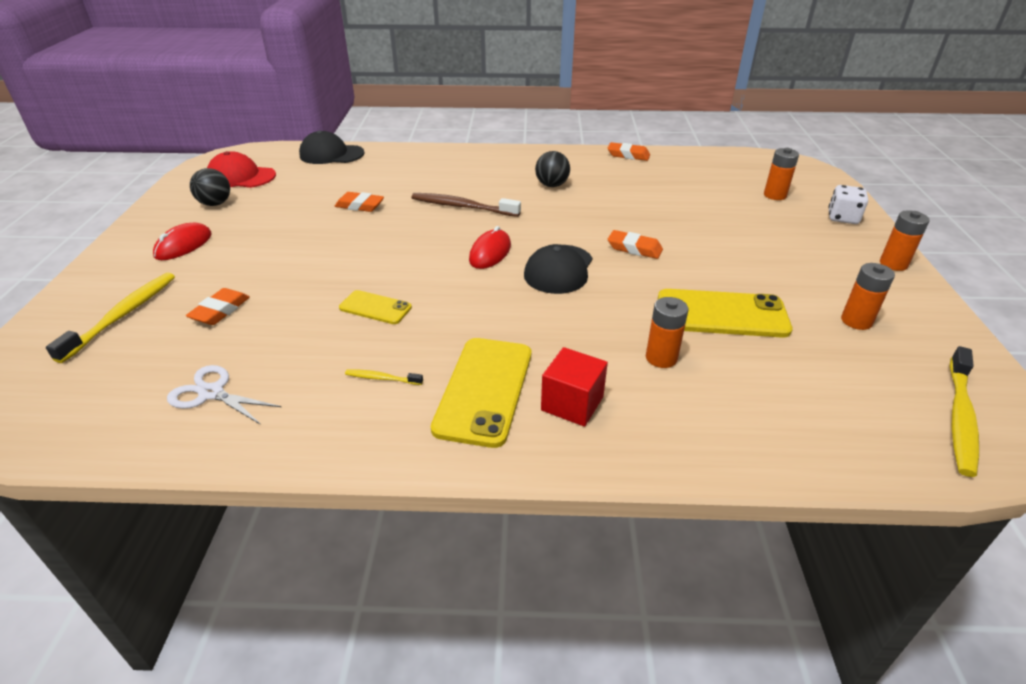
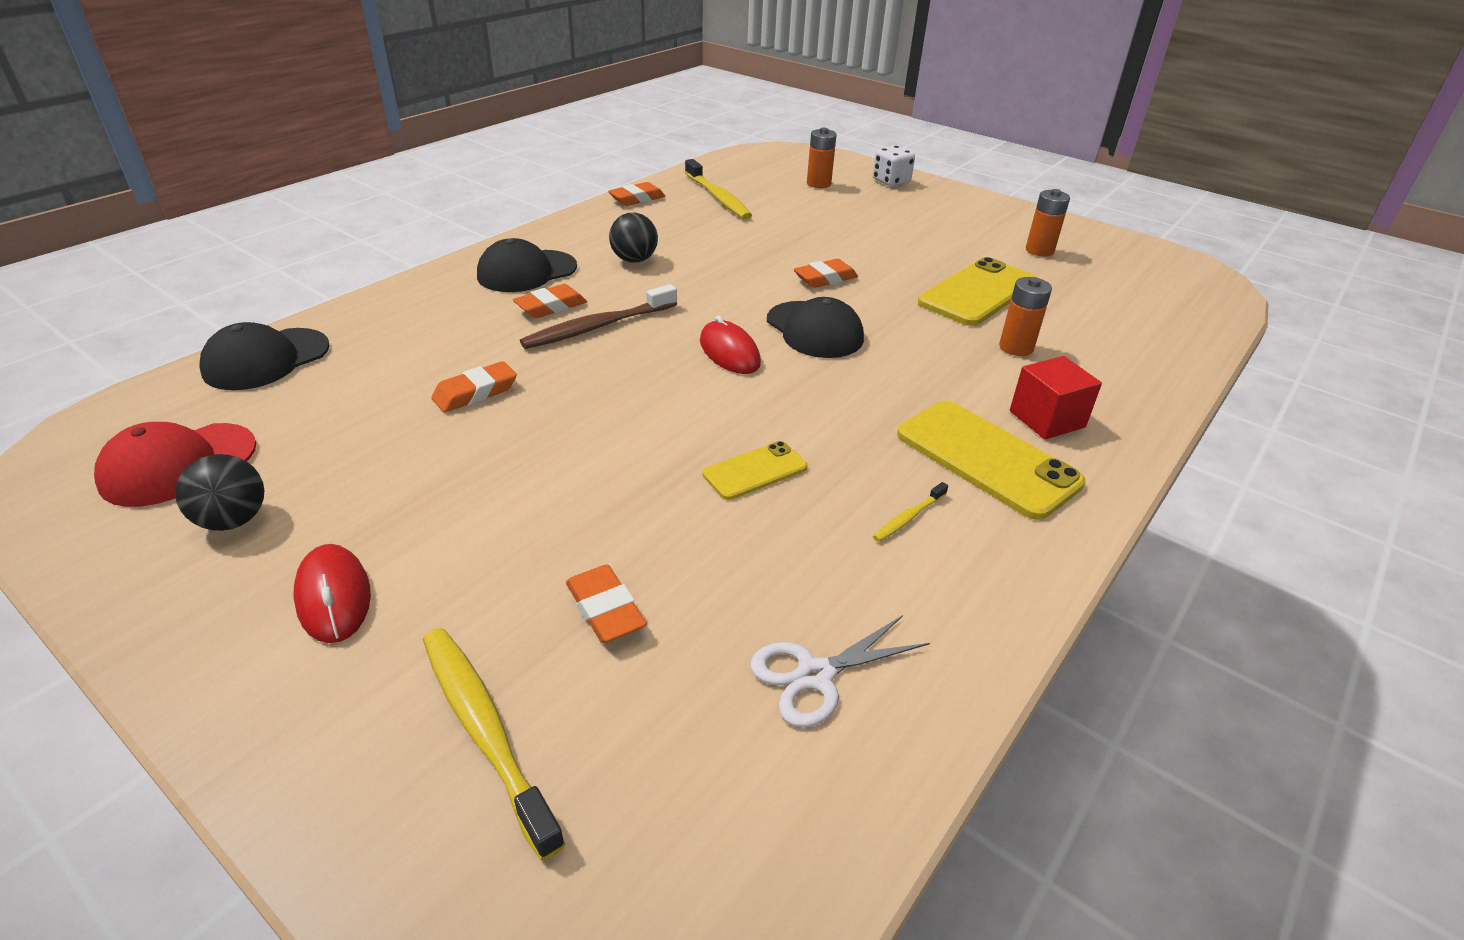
camera: 55 degrees left, 0 degrees up
orange battery [880,210,930,271] -> none
yellow toothbrush [950,346,979,477] -> yellow toothbrush moved to [685,159,752,219]
none -> black cap [477,238,577,292]
none -> orange eraser [513,284,587,318]

